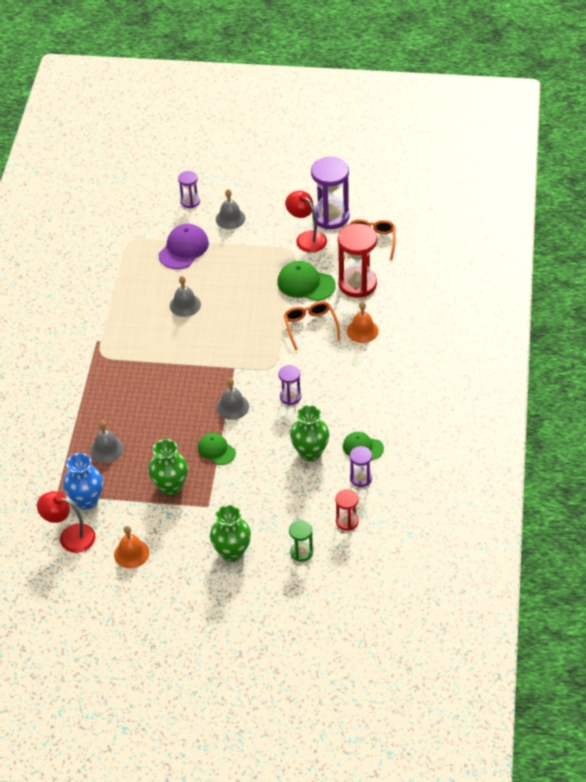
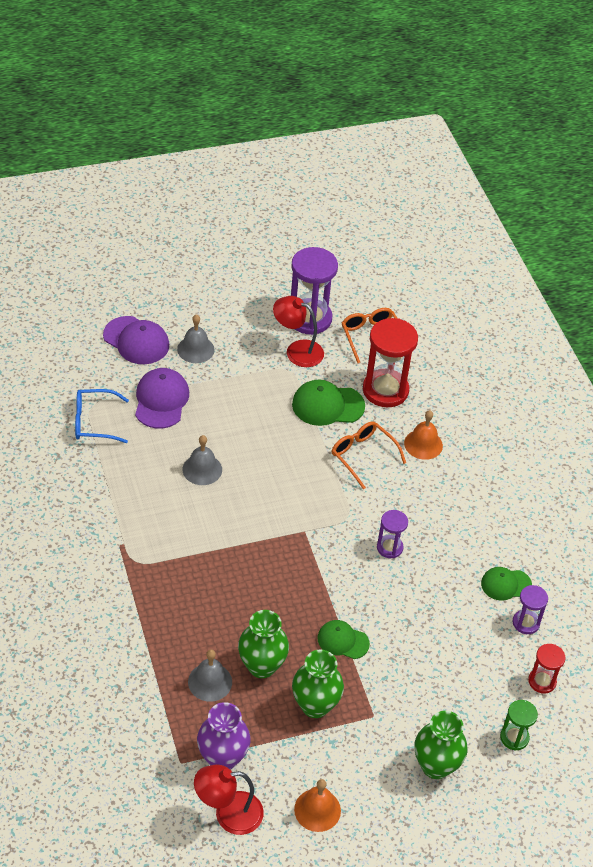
camera: 30 degrees left, 0 degrees up
blue vase [63,453,103,509] -> purple vase [197,702,251,770]
purple hourglass [178,171,200,208] -> purple cap [103,316,169,364]
grey bell [216,378,249,420] -> none
green vase [290,405,329,461] -> green vase moved to [238,610,289,678]
none -> blue glasses [75,389,129,443]

